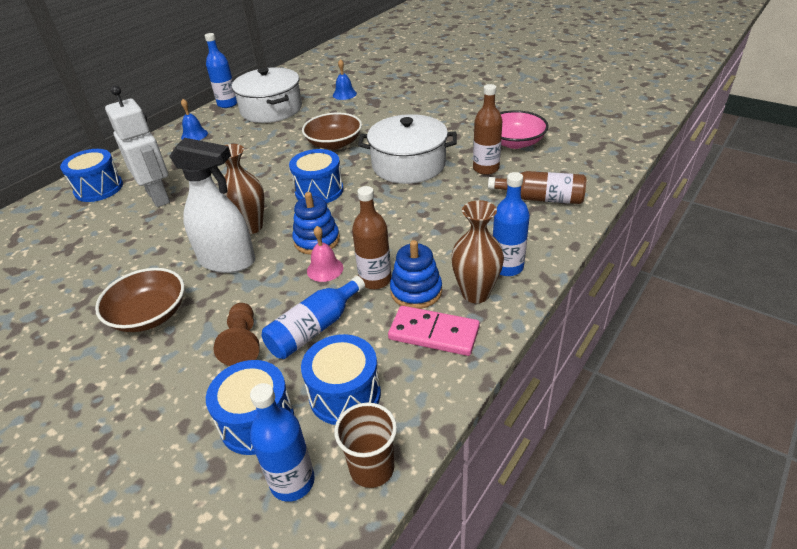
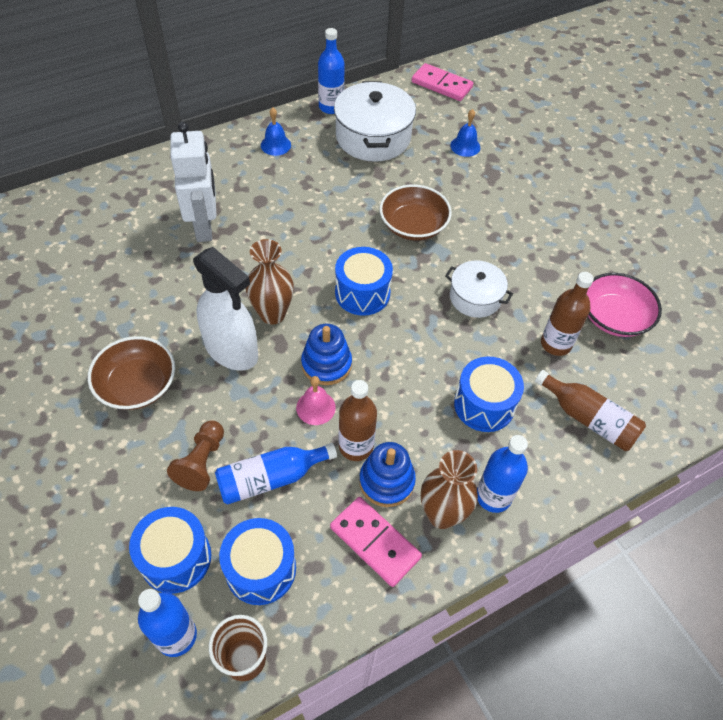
camera: 20 degrees right, 15 degrees up
blue drum [60,149,123,202] -> blue drum moved to [454,356,524,432]
white pot [358,114,457,184] -> white pot [445,260,513,318], size x0.59
none -> pink domino [412,63,473,101]

